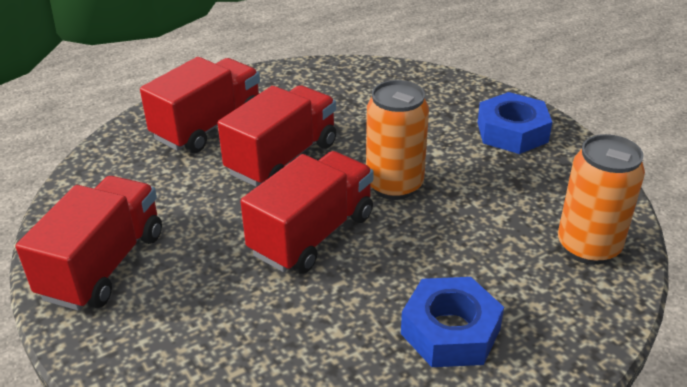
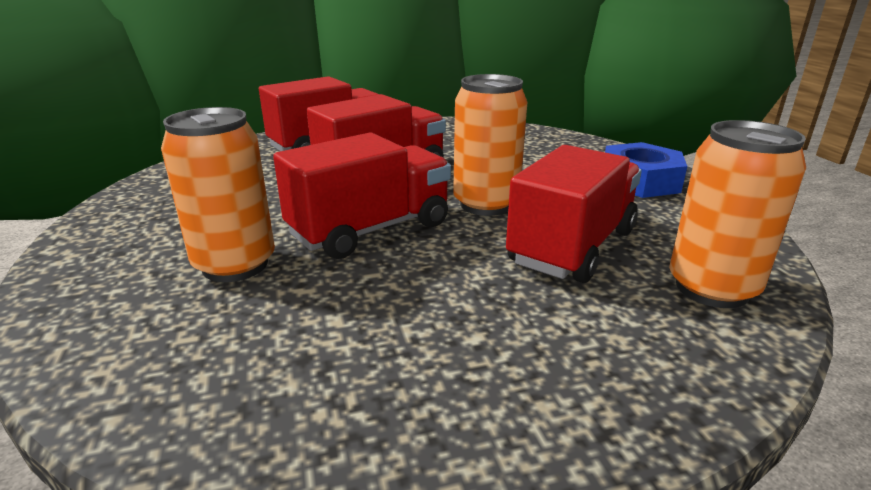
camera: 15 degrees right, 10 degrees down
red truck [16,176,162,311] -> red truck moved to [506,145,642,283]
blue nut [401,277,504,367] -> none
none -> orange can [161,107,275,282]

